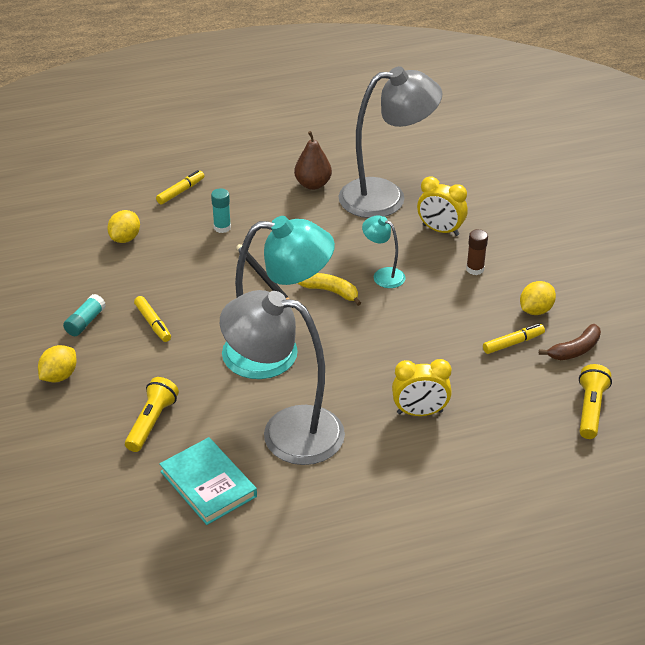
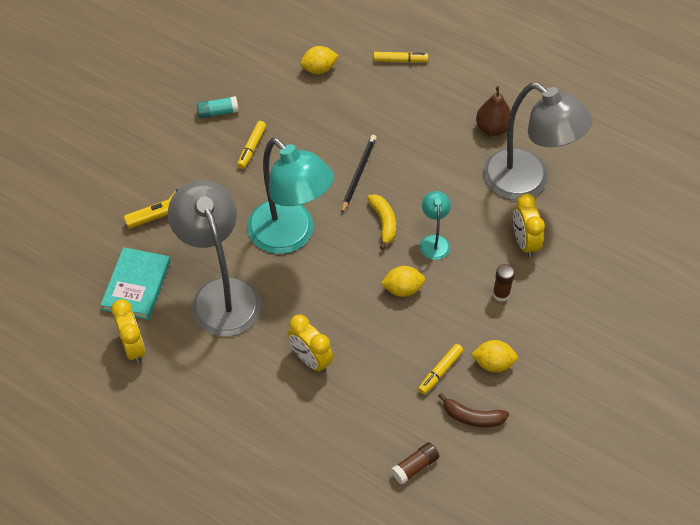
camera: 50 degrees right, 15 degrees up
yellow lemon [38,345,77,382] -> yellow lemon moved to [380,266,425,297]
turquoise glue stick [211,188,231,233] -> none
yellow marker [483,324,545,354] -> yellow marker turned 105 degrees clockwise [418,344,463,395]
yellow flashlight [579,364,612,439] -> brown glue stick [391,442,439,485]
none -> yellow clock [111,299,145,363]

